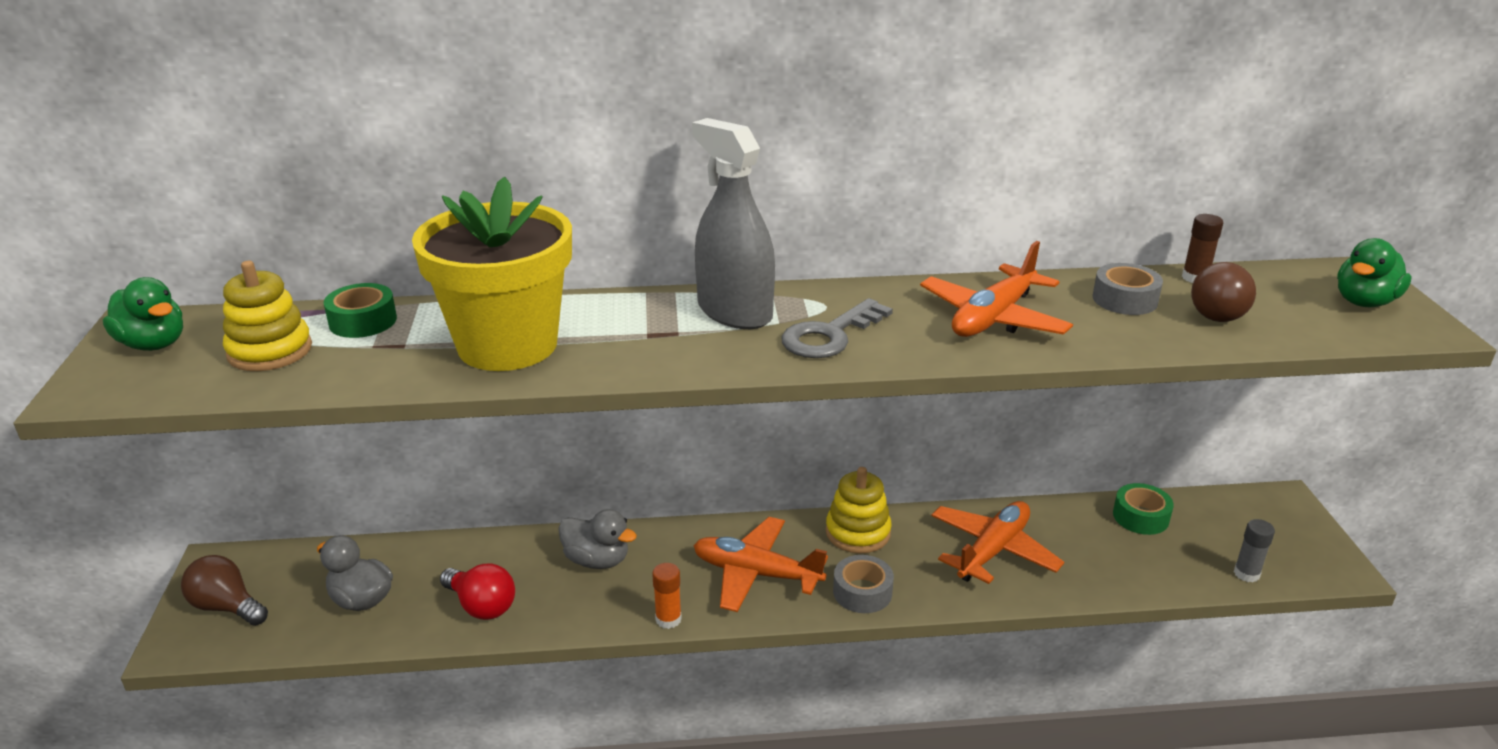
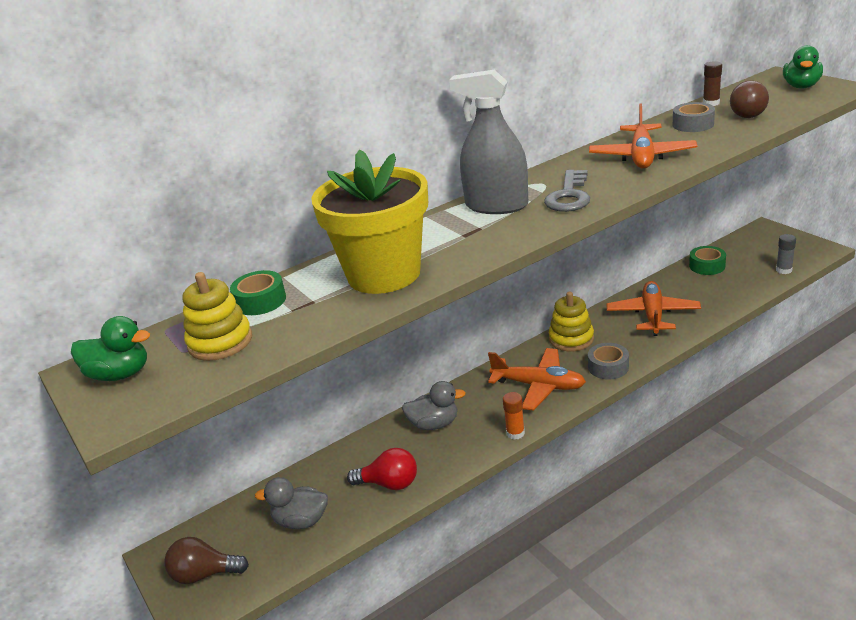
camera: 25 degrees left, 0 degrees up
orange plane [693,517,828,612] -> orange plane turned 150 degrees counterclockwise [488,348,586,411]

